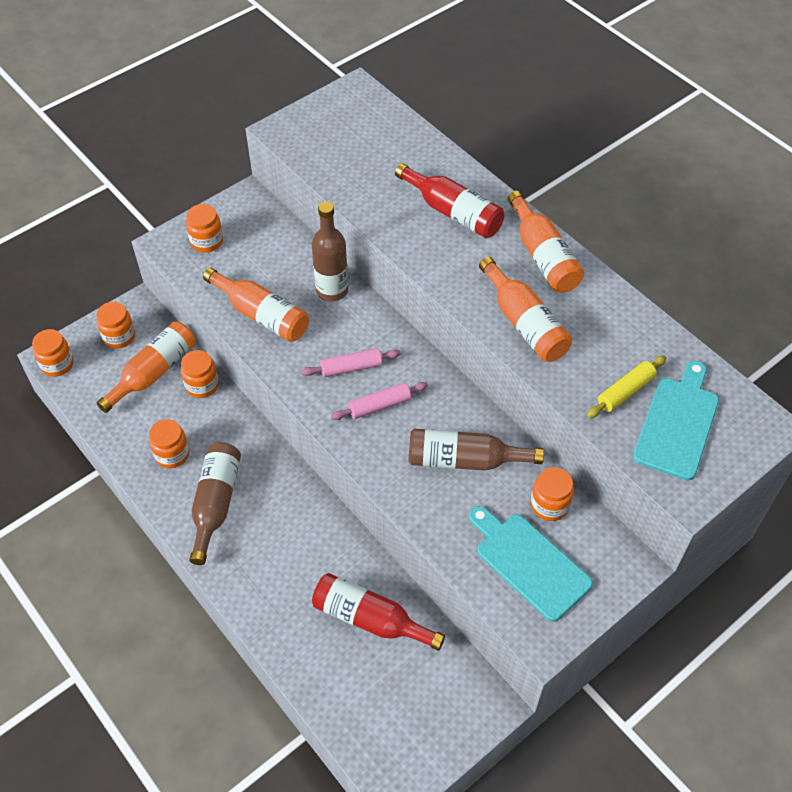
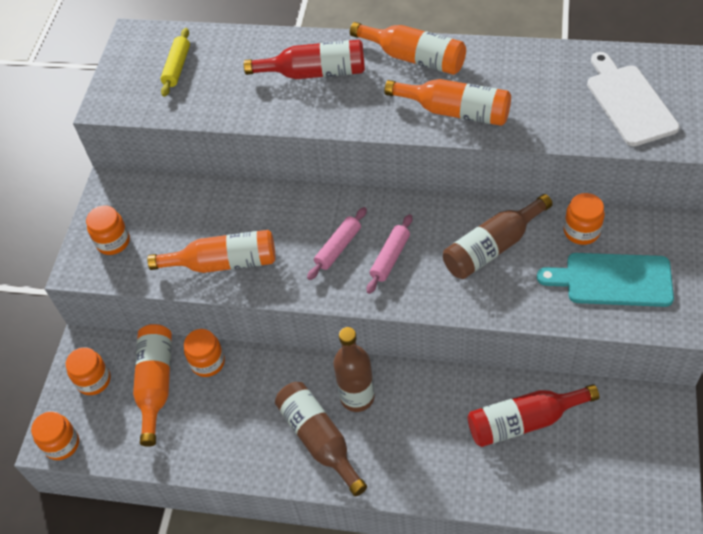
camera: 35 degrees left, 0 degrees up
orange jar [149,419,190,468] -> none
brown bottle [312,202,348,301] -> brown bottle moved to [333,327,375,412]
yellow rolling pin [587,355,666,418] -> yellow rolling pin moved to [160,28,190,97]
turquoise cutting board [633,361,719,480] -> white cutting board [587,52,680,146]

